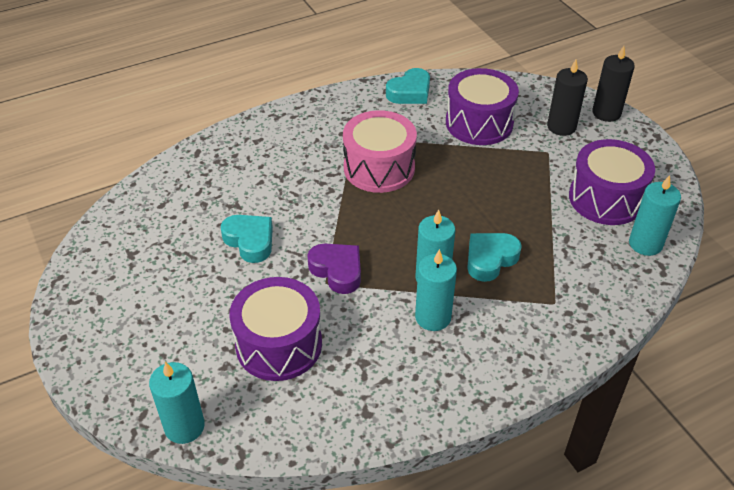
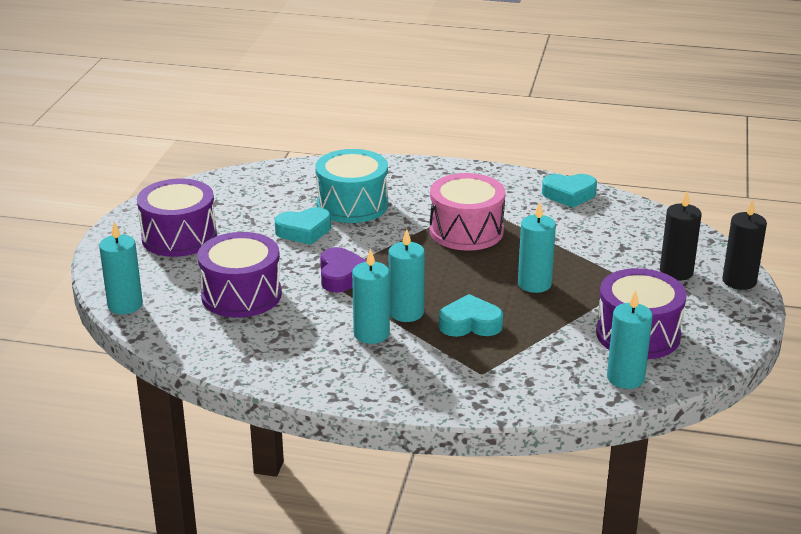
camera: 40 degrees right, 15 degrees down
turquoise heart [221,215,273,263] -> turquoise heart turned 75 degrees clockwise [275,207,331,245]
purple drum [446,68,519,145] -> purple drum moved to [137,178,217,257]
none -> turquoise drum [315,149,388,223]
none -> turquoise candle [518,202,556,293]

